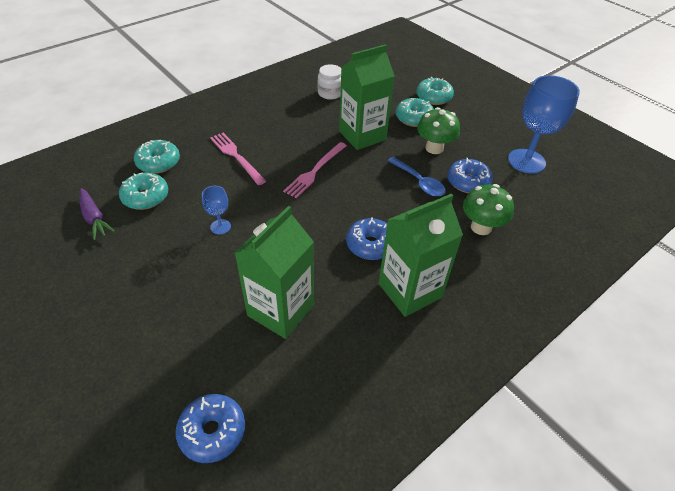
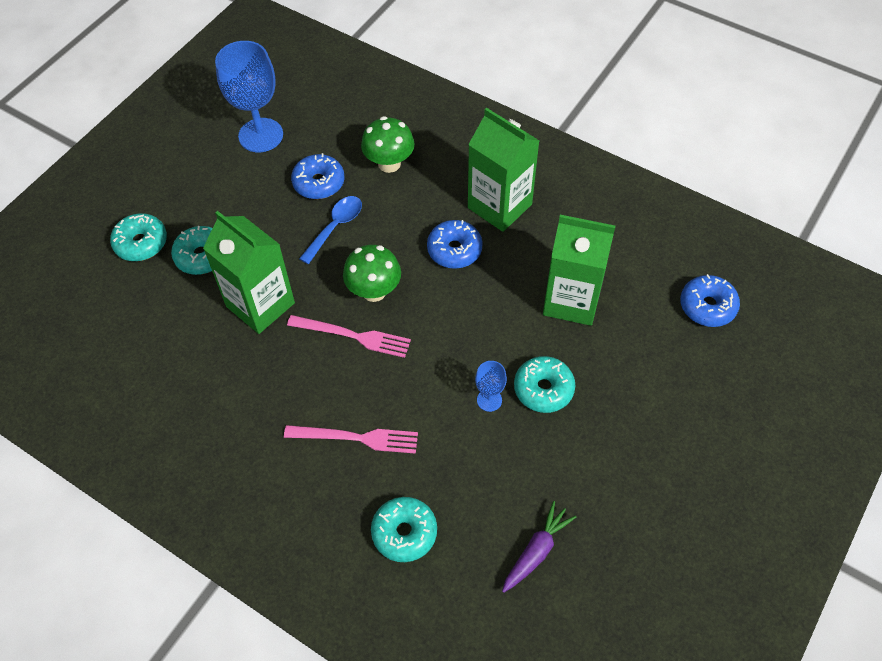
camera: 105 degrees left, 10 degrees up
turquoise donut [119,172,168,210] -> turquoise donut moved to [514,356,575,413]
pink fork [210,133,266,185] -> pink fork turned 120 degrees counterclockwise [284,425,418,454]
white jar [317,64,341,100] -> none
green mushroom [417,107,460,154] -> green mushroom moved to [343,245,401,302]

